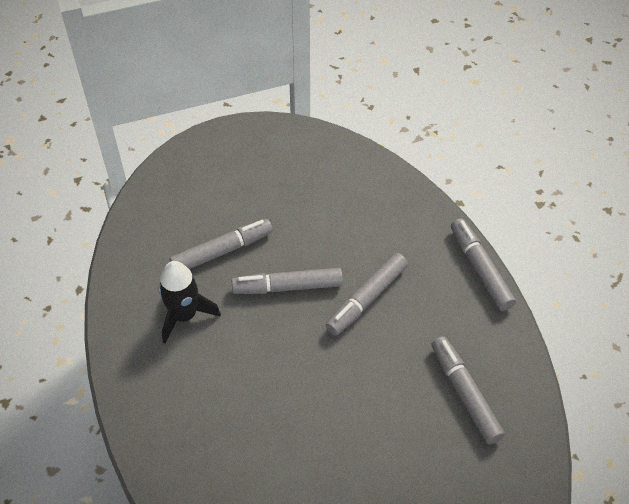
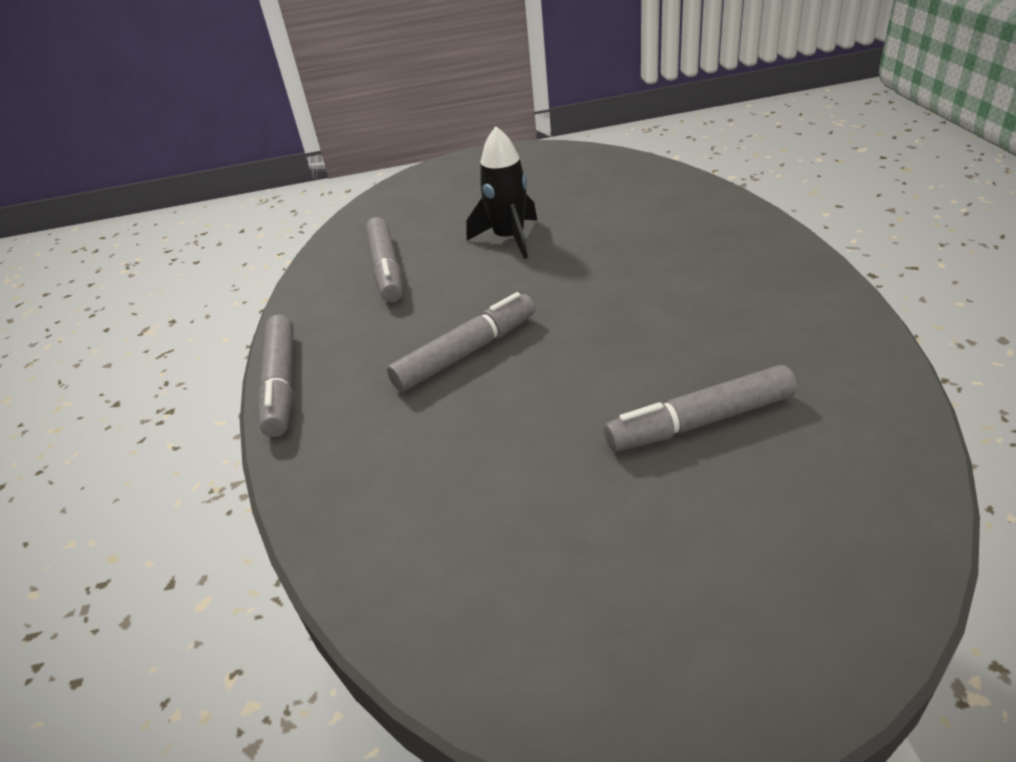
camera: 165 degrees left, 15 degrees down
black rocket [159,261,221,344] -> black rocket moved to [466,126,538,259]
grey marker [232,268,343,294] -> none

